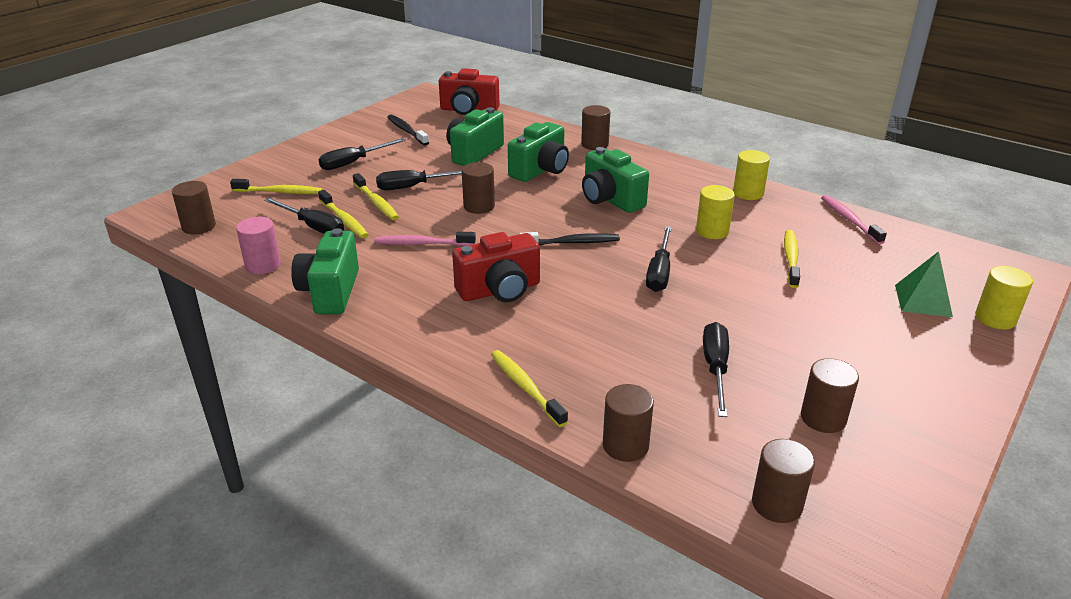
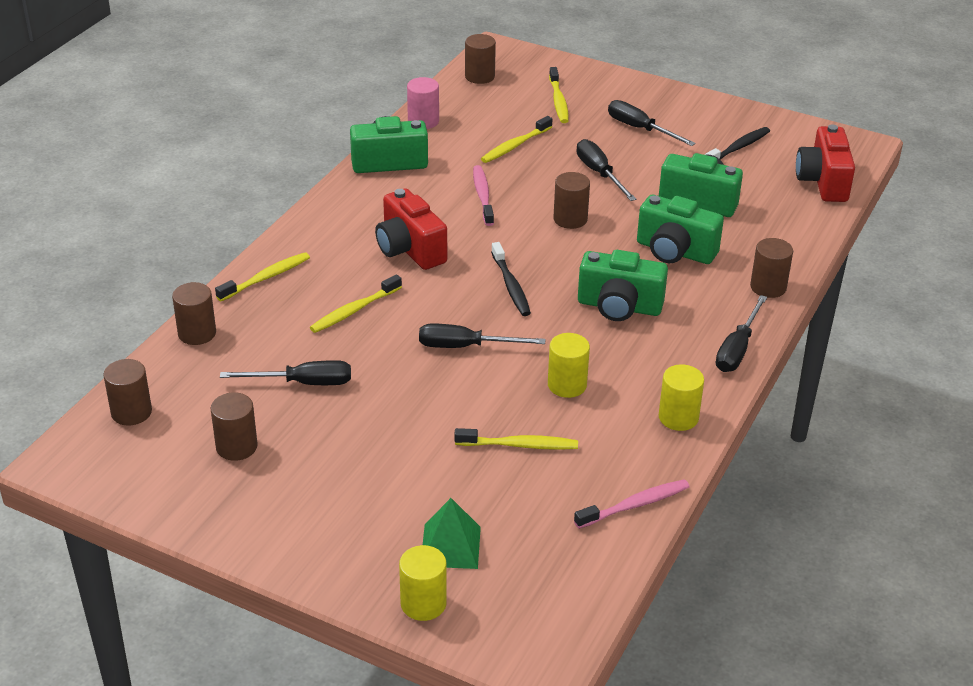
camera: 80 degrees right, 5 degrees up
black screwdriver [264,198,344,234] -> black screwdriver moved to [716,295,767,372]
yellow toothbrush [353,173,399,220] -> yellow toothbrush moved to [310,274,402,333]
green camera [582,147,649,213] -> green camera turned 120 degrees counterclockwise [578,250,668,321]

